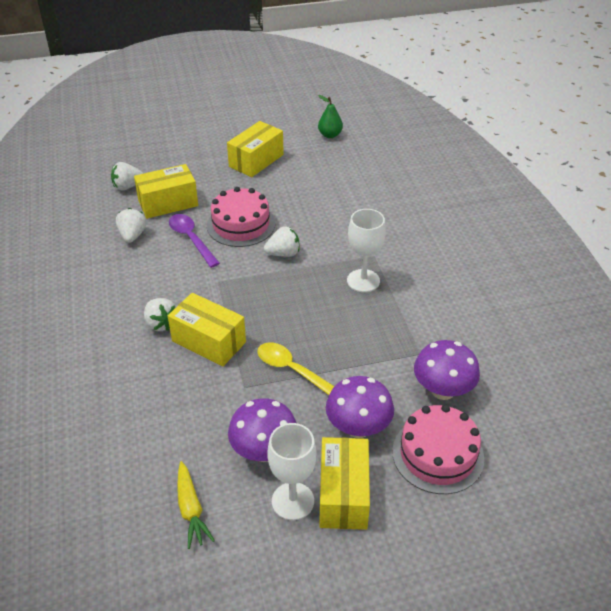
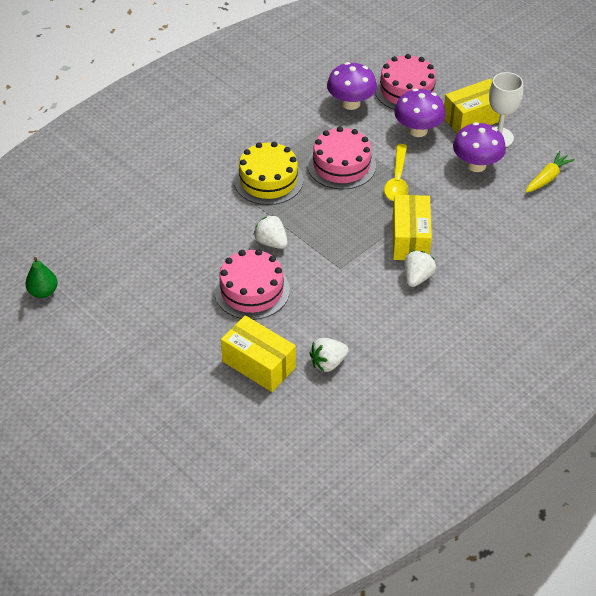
camera: 120 degrees left, 5 degrees up
white strawberry [111,162,144,190] -> none
purple spoon [169,214,220,268] -> none
yellow box [227,121,284,177] -> none
white goblet [347,209,386,292] -> yellow cake [234,142,304,205]
none -> pink cake [307,127,376,189]

